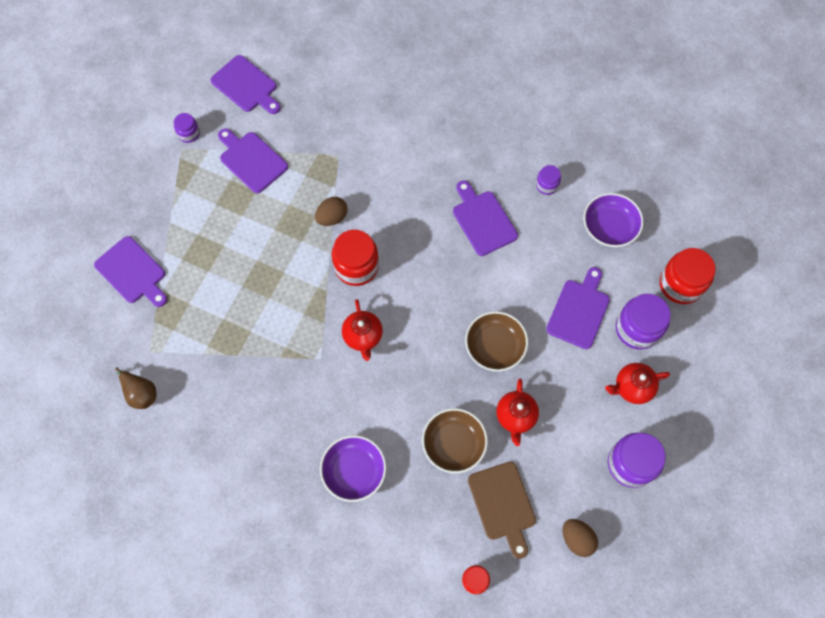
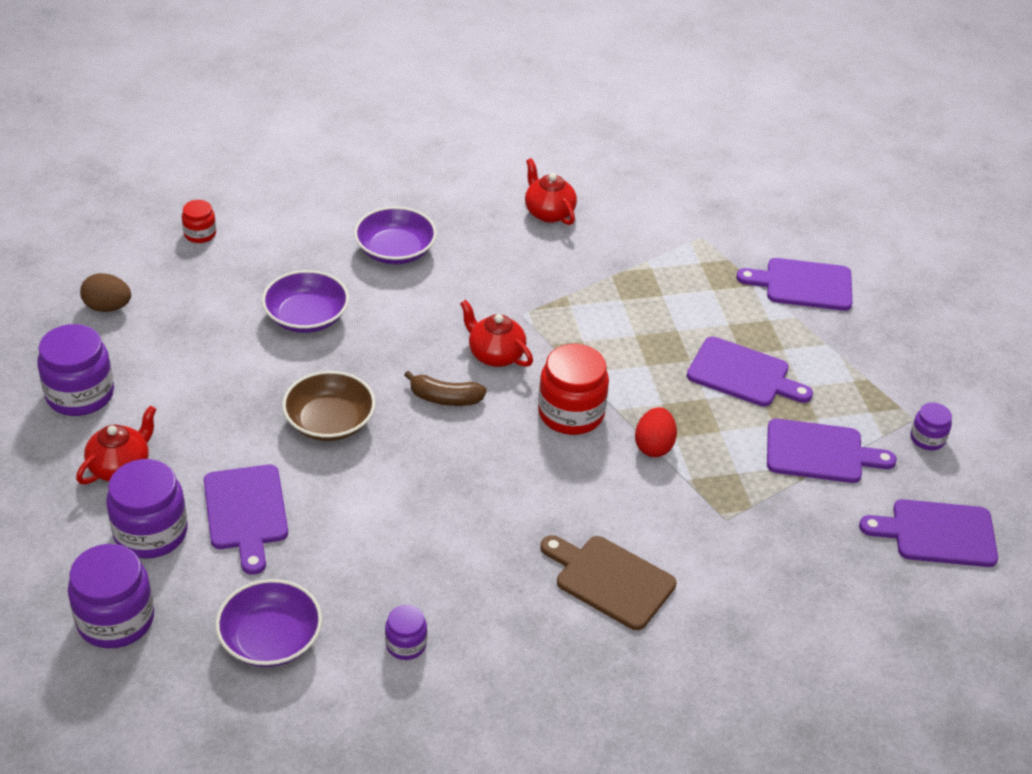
camera: 140 degrees right, 25 degrees down
brown pear [115,367,156,409] -> none
brown egg [315,197,348,226] -> red egg [635,407,677,457]
brown bowl [422,408,488,473] -> purple bowl [262,270,349,333]
purple cutting board [453,180,518,256] -> purple cutting board moved to [687,337,813,407]
brown cutting board [468,462,536,559] -> brown cutting board moved to [541,535,676,630]
red teapot [496,379,539,446] -> red teapot moved to [525,158,577,225]
red jar [660,248,715,304] -> purple jar [68,544,154,648]
none -> brown banana [404,371,487,406]

